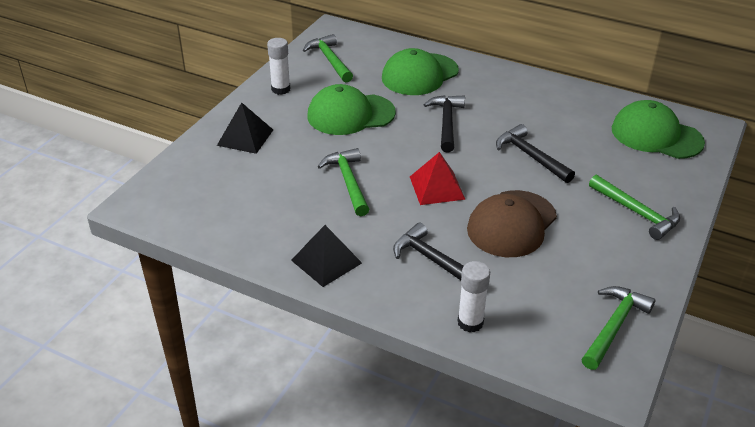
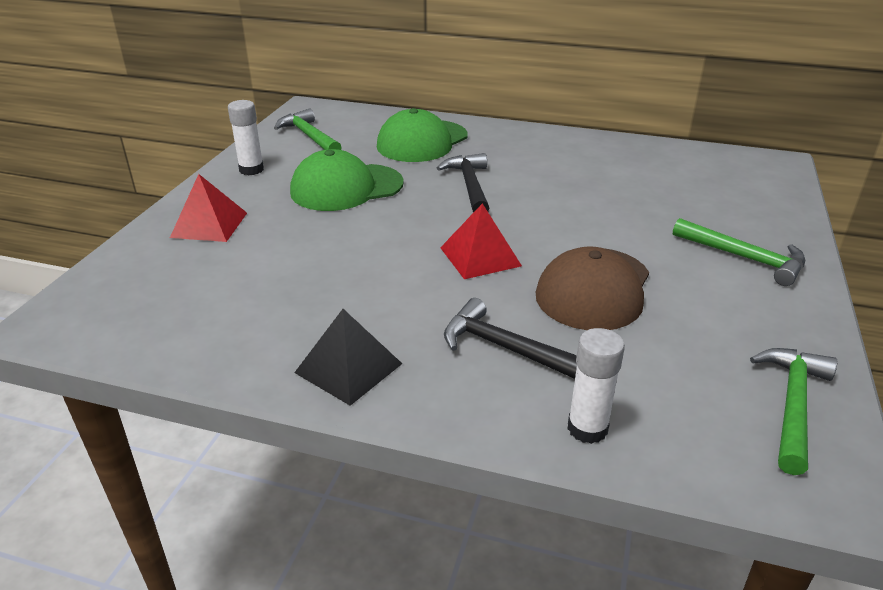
camera: 10 degrees left, 5 degrees down
black pyramid [217,102,273,154] -> red pyramid [170,174,247,242]
green hammer [317,148,370,216] -> none
black hammer [496,124,575,183] -> none
green cap [612,100,705,159] -> none

